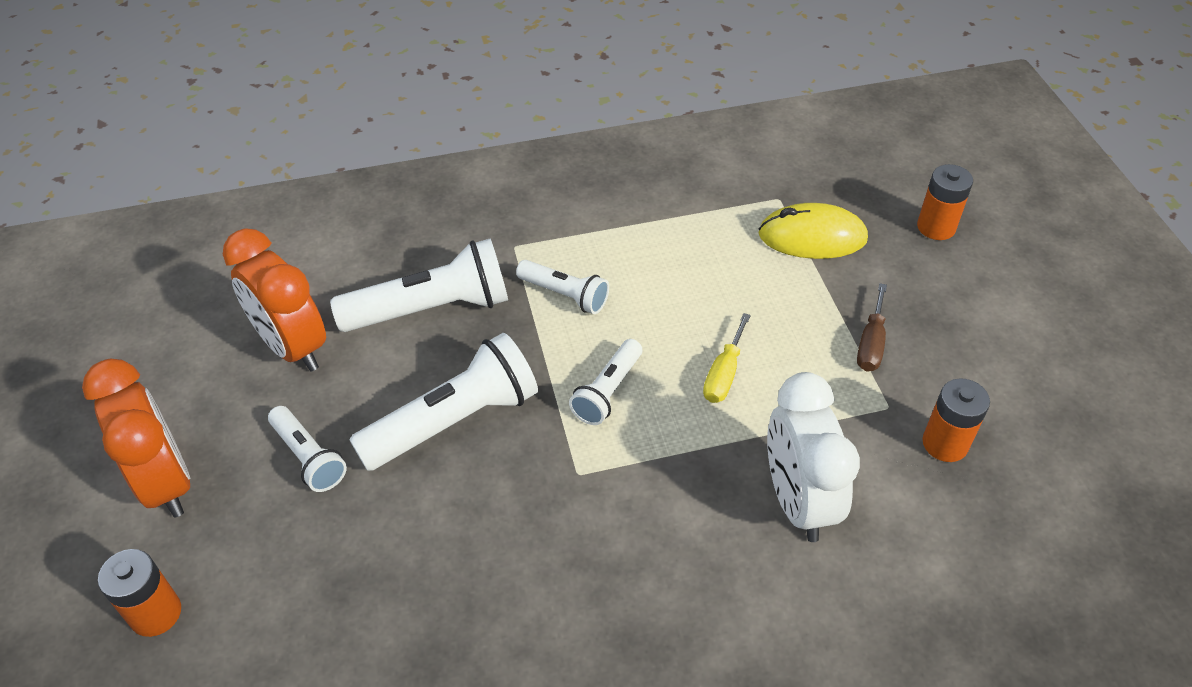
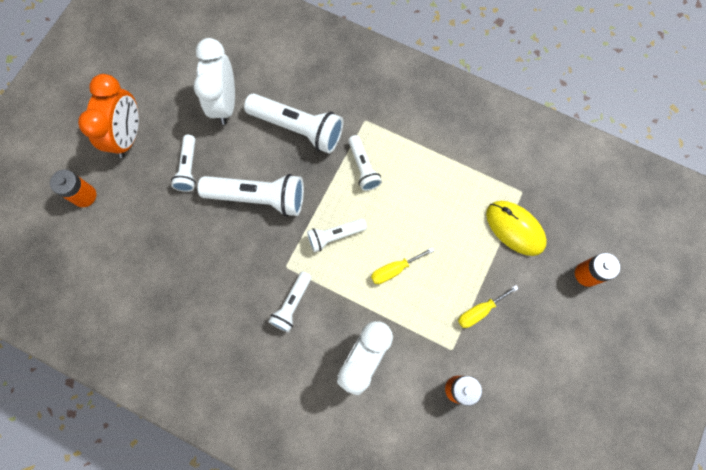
camera: 40 degrees right, 25 degrees up
orange clock [223,228,326,372] -> white clock [194,38,235,125]
brown screwdriver [857,283,887,372] -> yellow screwdriver [458,285,519,328]
none -> white flashlight [268,271,312,332]

